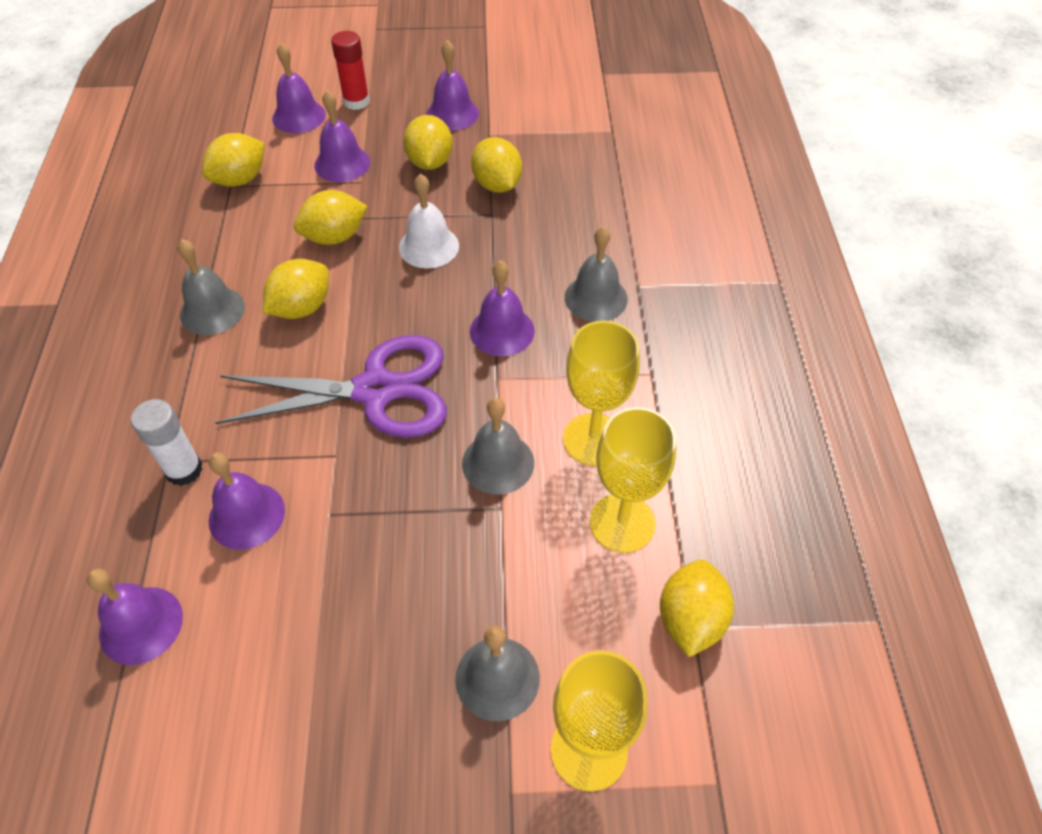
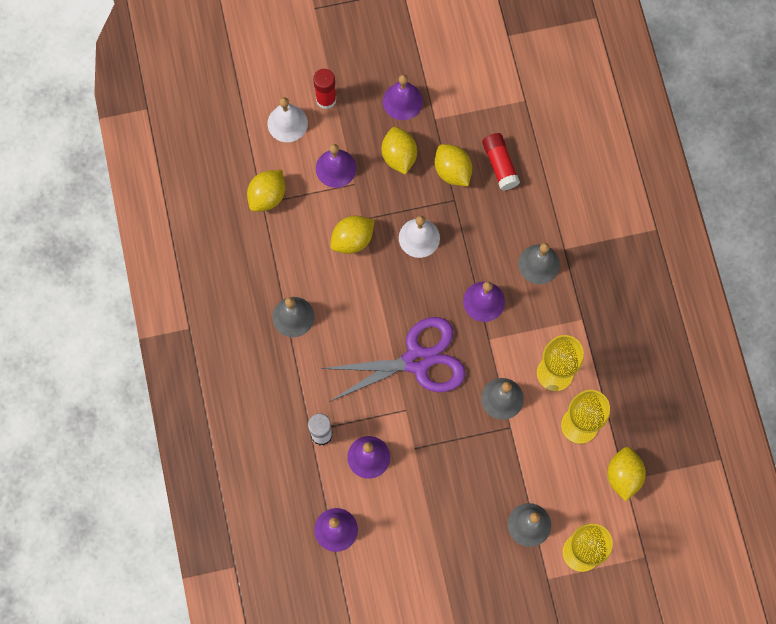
camera: 10 degrees left, 20 degrees up
yellow lemon [263,259,329,319] -> none
purple bell [272,43,326,133] -> white bell [267,97,308,142]
none -> red glue stick [482,133,520,190]

